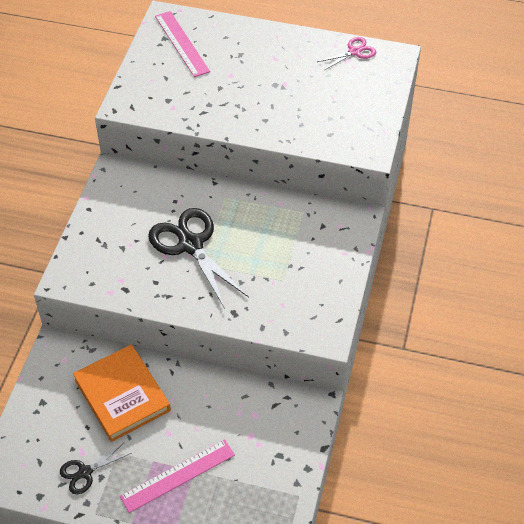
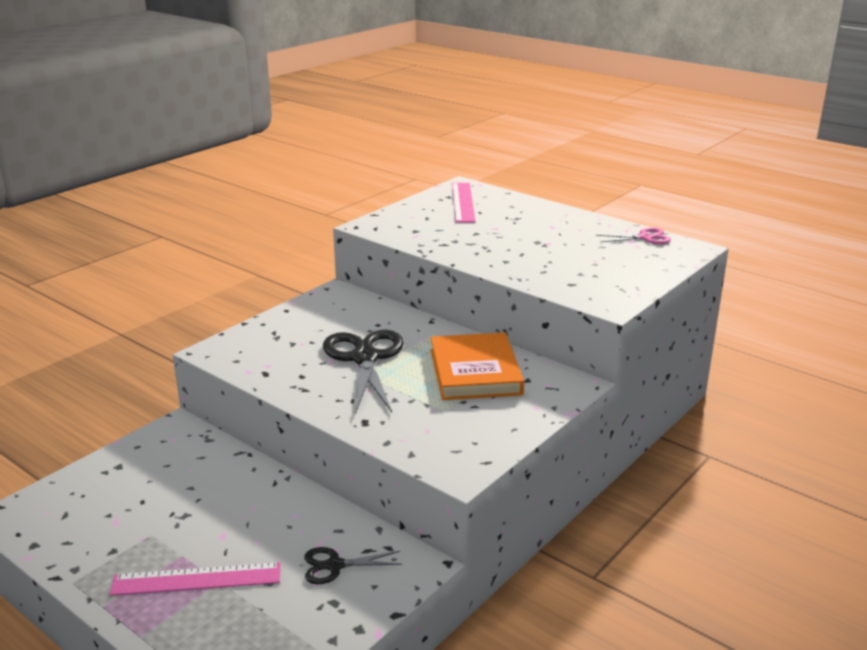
camera: 25 degrees right, 25 degrees down
black scissors [60,442,131,494] -> black scissors moved to [304,547,402,584]
orange book [73,344,171,442] -> orange book moved to [431,333,524,400]

